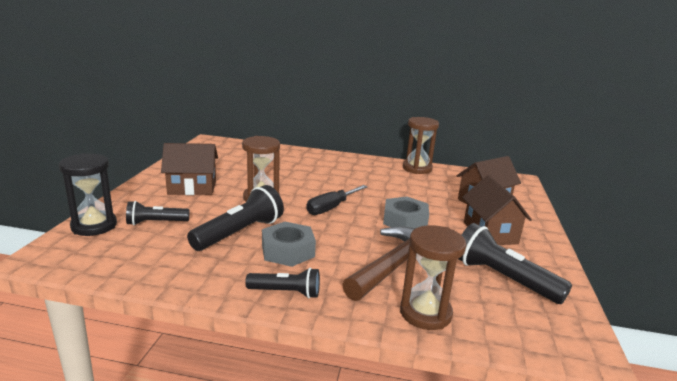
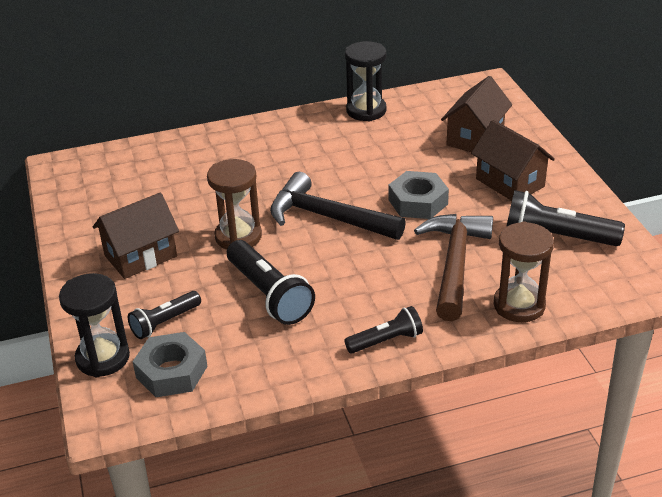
camera: 25 degrees left, 15 degrees up
black flashlight [187,185,284,251] -> black flashlight turned 135 degrees clockwise [227,240,315,325]
grey nut [262,221,316,267] -> grey nut moved to [132,332,208,397]
black screwdriver [306,185,367,215] -> black hammer [270,172,406,240]
brown hourglass [403,117,439,174] -> black hourglass [345,41,387,121]

